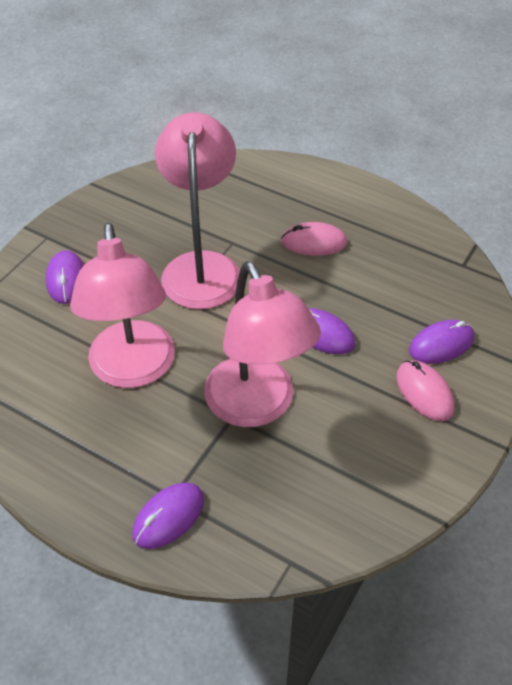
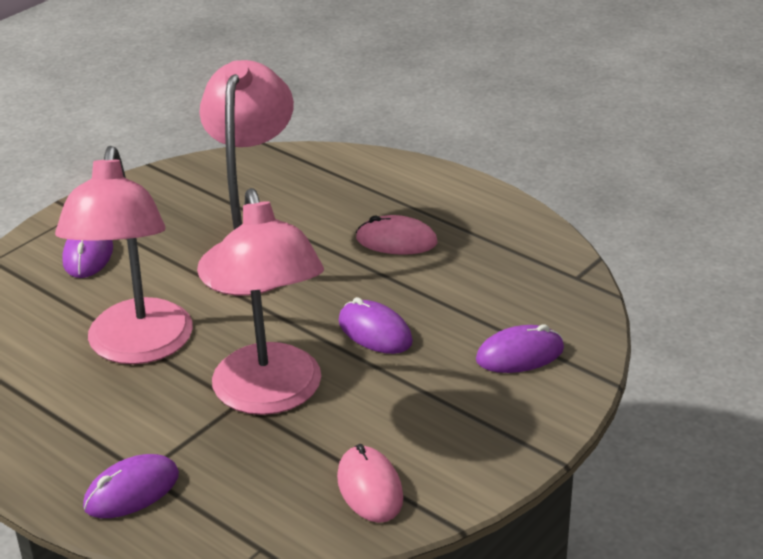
camera: 10 degrees right, 15 degrees down
pink mouse [396,360,454,421] -> pink mouse moved to [337,444,403,523]

